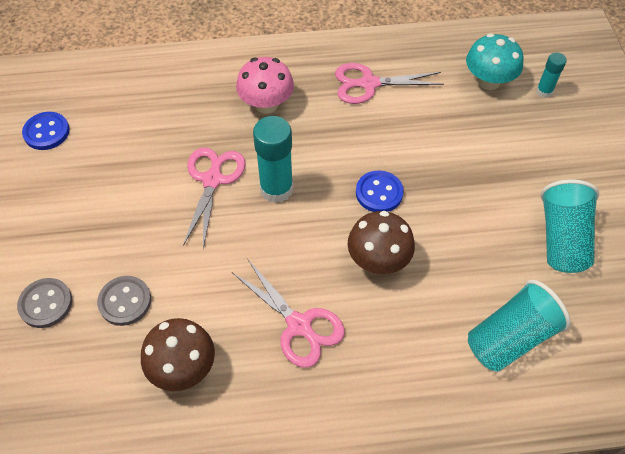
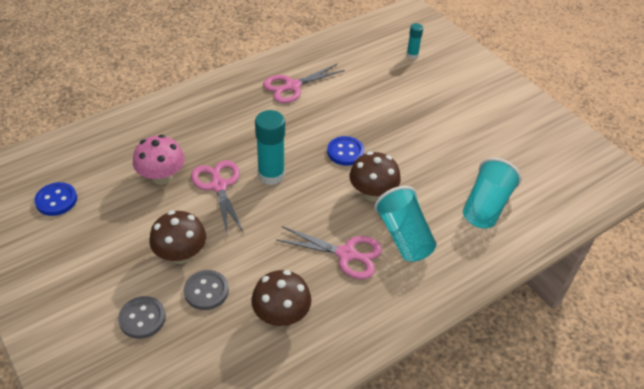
camera: 30 degrees left, 10 degrees down
pink mushroom [236,57,294,114] -> pink mushroom moved to [133,135,185,185]
turquoise mushroom [466,33,524,90] -> none
turquoise cup [541,180,599,273] -> turquoise cup moved to [374,186,436,262]
none -> brown mushroom [149,211,206,264]

